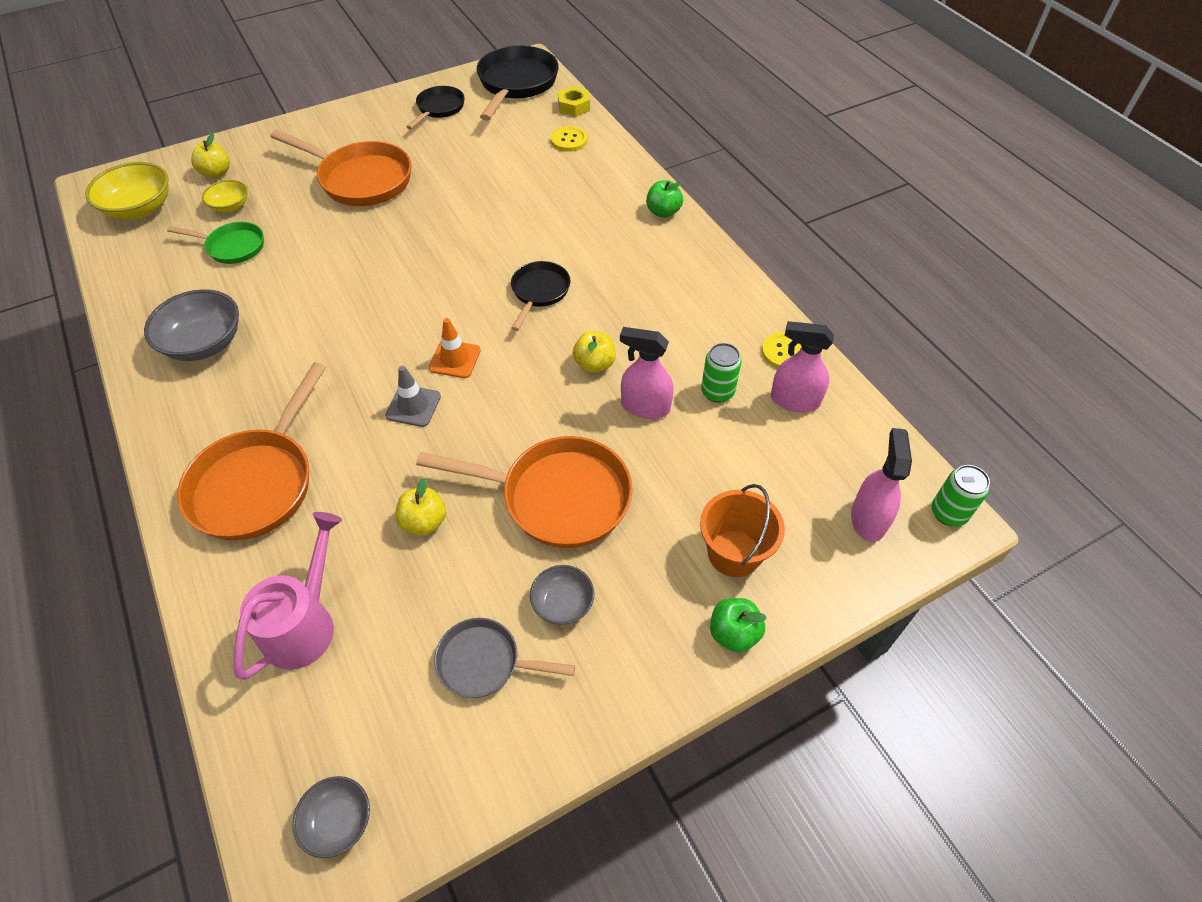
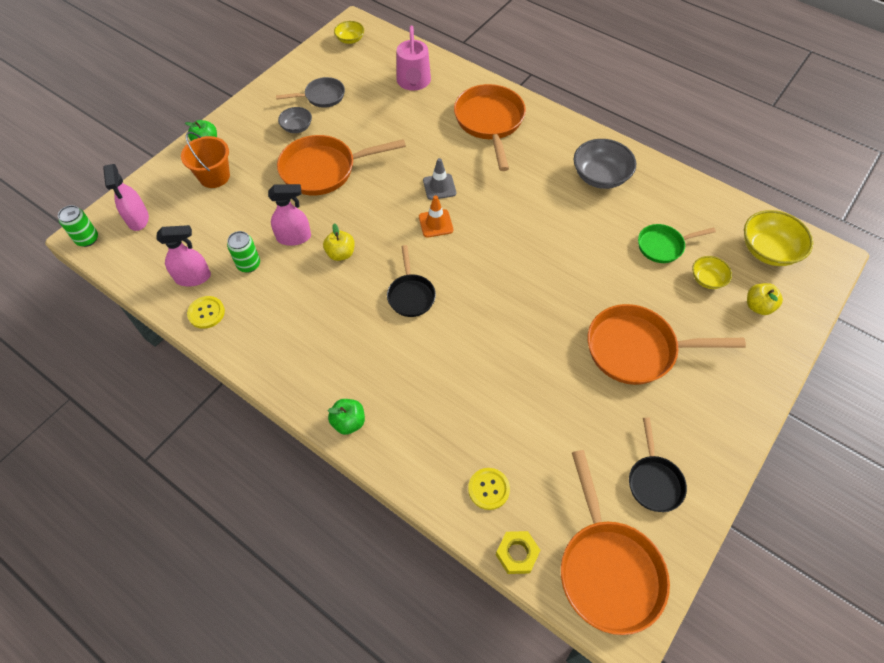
camera: 155 degrees right, 5 degrees up
grey bowl [293,776,370,858] -> yellow bowl [334,21,364,44]
yellow apple [395,478,446,536] -> none
black pan [476,45,559,121] -> orange pan [561,450,670,635]

